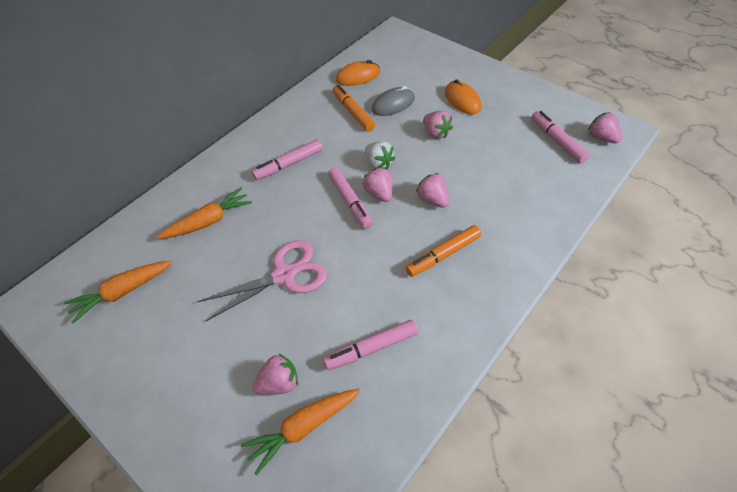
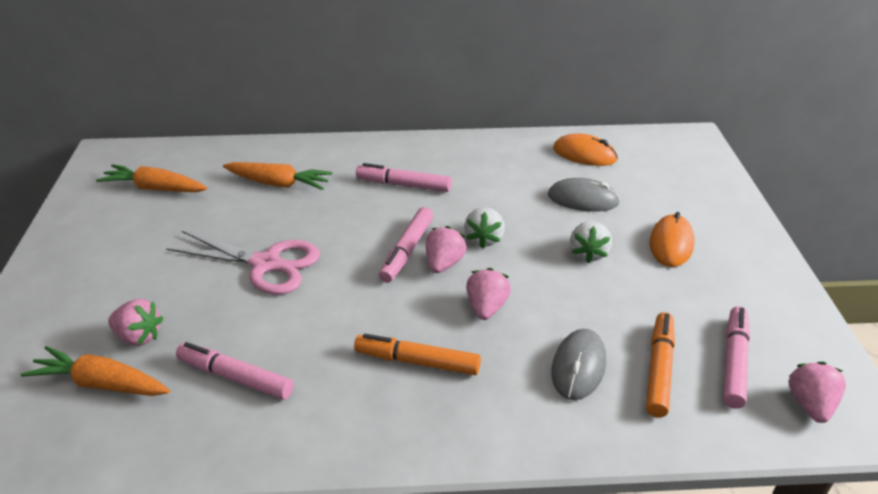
camera: 45 degrees right, 15 degrees down
orange marker [333,85,375,131] -> orange marker moved to [646,312,675,418]
pink strawberry [423,111,453,139] -> white strawberry [570,221,612,263]
none -> grey mouse [551,329,606,400]

